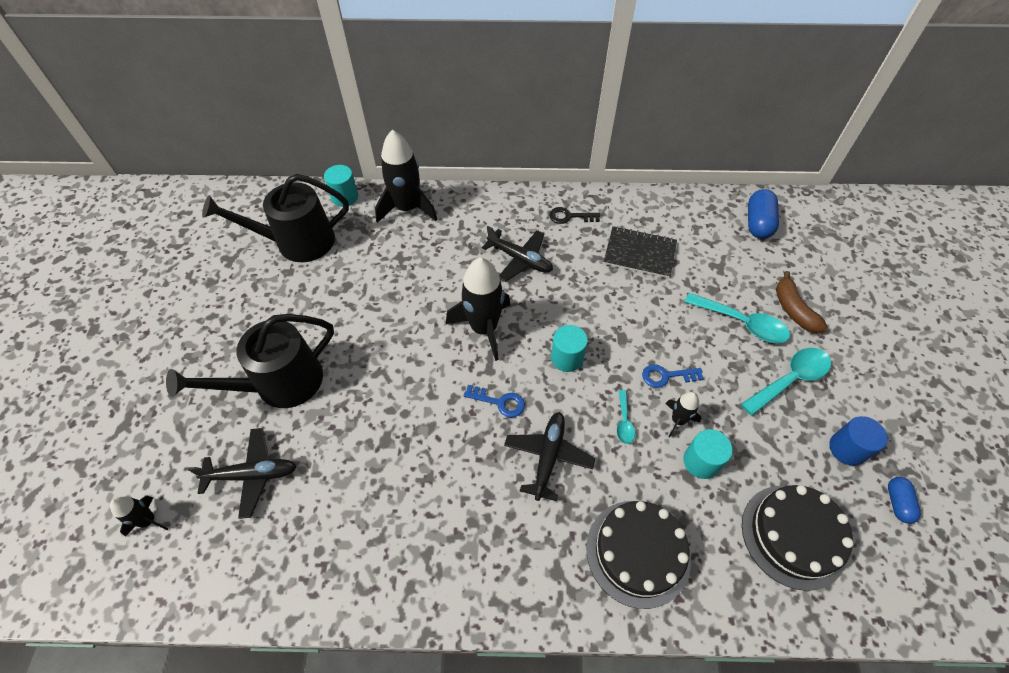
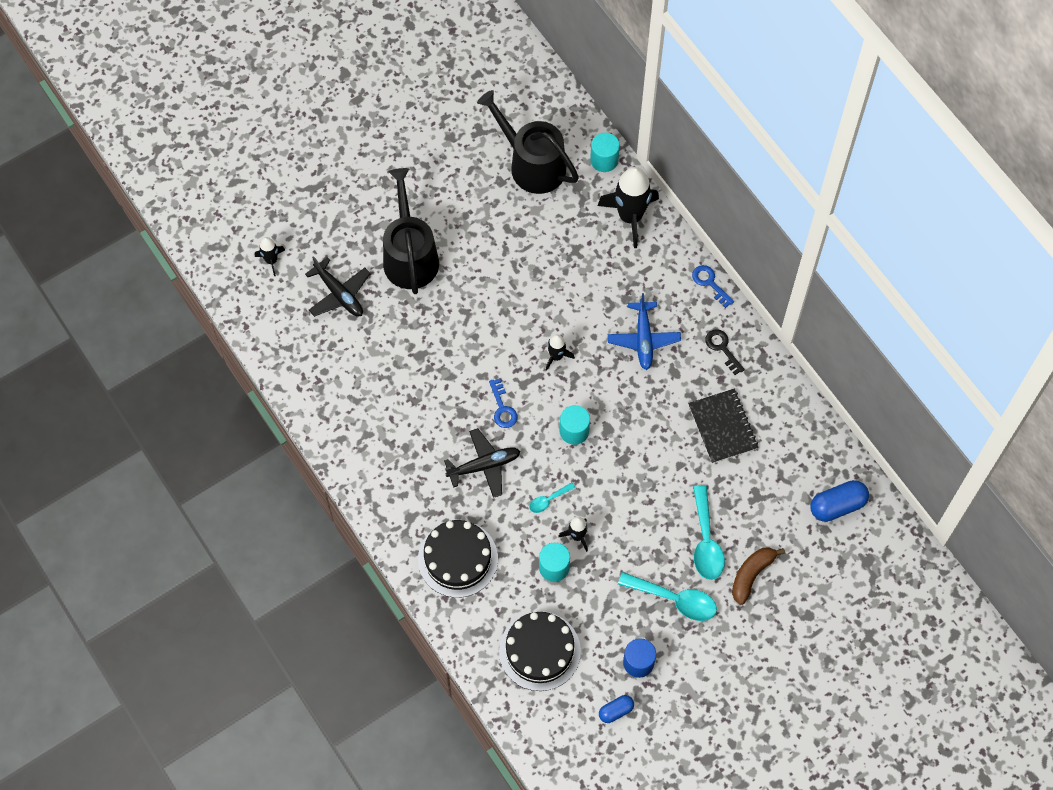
camera: 55 degrees right, 10 degrees up
black watering can [166,314,334,408] -> black watering can turned 60 degrees clockwise [383,168,439,294]
black rocket [446,258,511,361] -> black rocket [546,334,575,370], size x0.50
black plane [482,226,553,282] -> blue plane [608,293,681,370]
blue key [642,364,704,388] -> blue key moved to [692,265,734,308]

